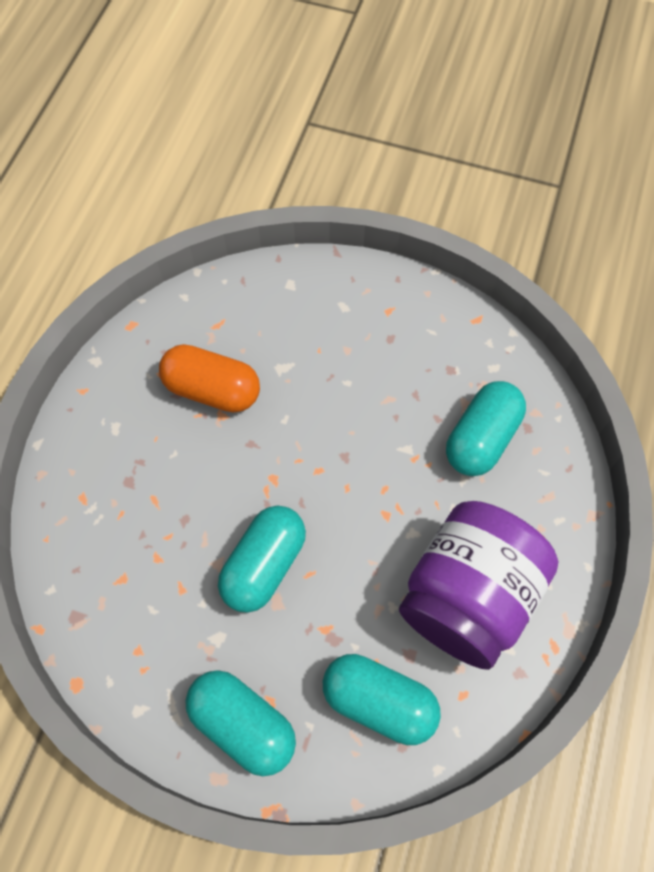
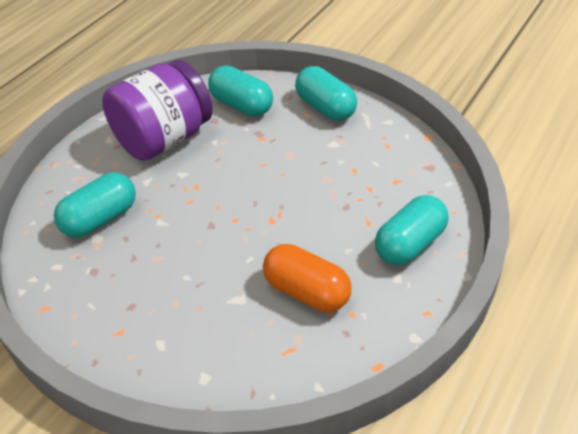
camera: 165 degrees left, 20 degrees down
turquoise capsule [218,506,306,613] -> turquoise capsule moved to [375,195,449,265]

